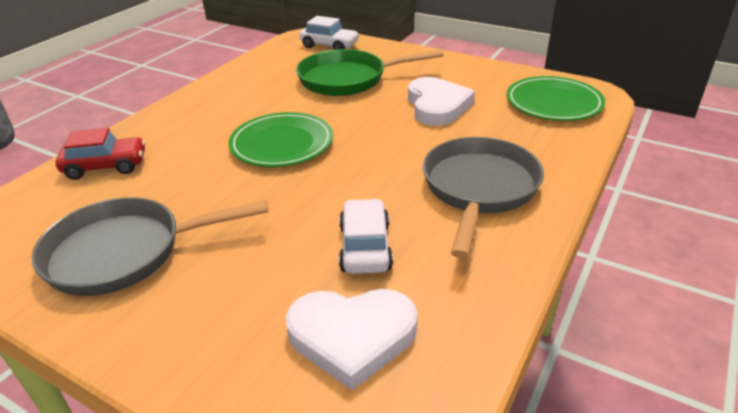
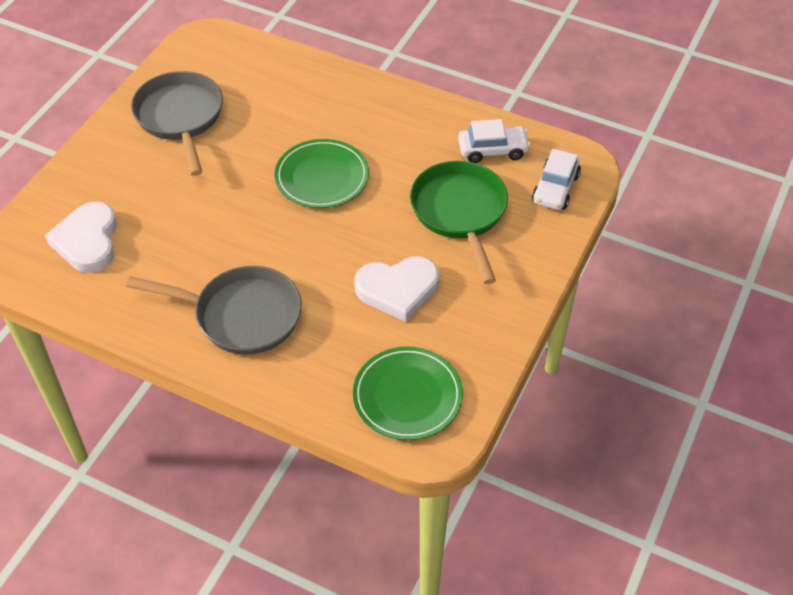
camera: 85 degrees right, 15 degrees up
red car [55,128,146,180] -> none
white car [339,198,393,274] -> white car moved to [458,119,531,163]

